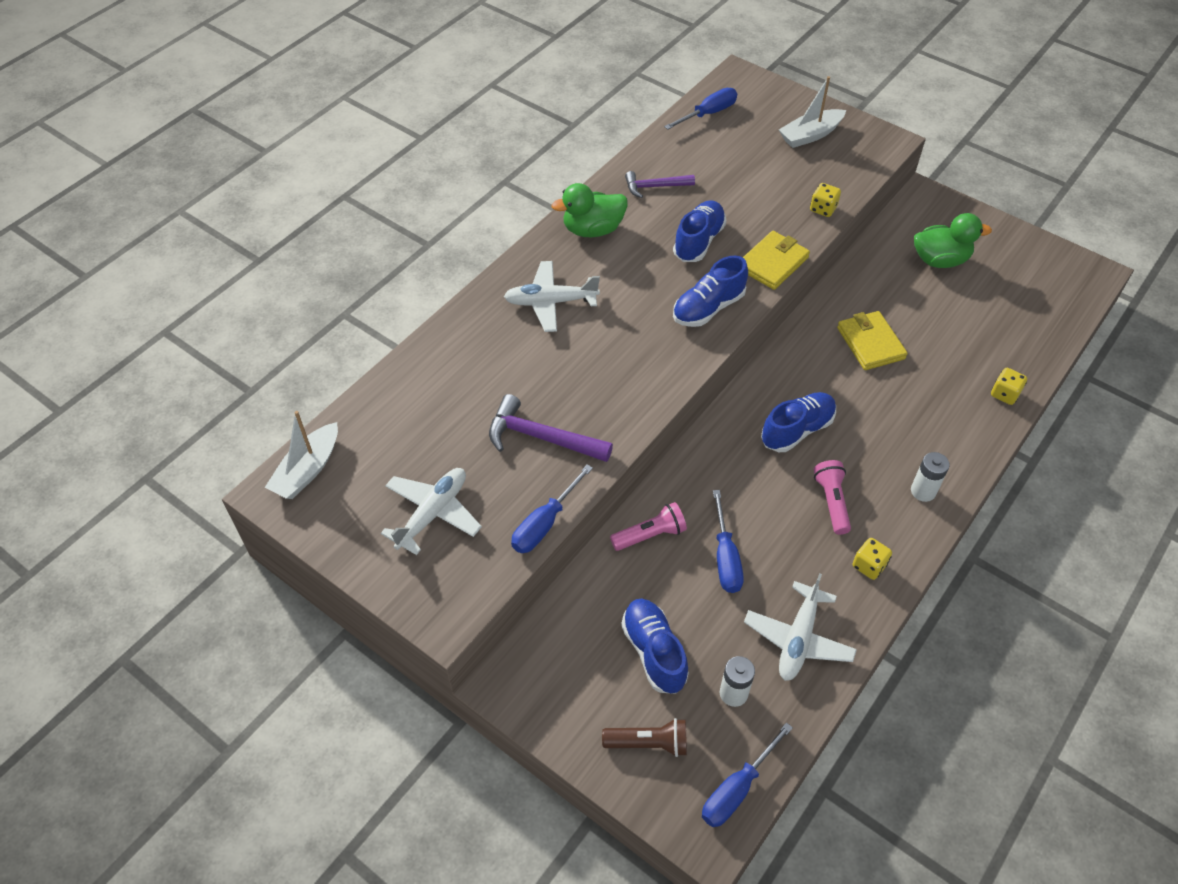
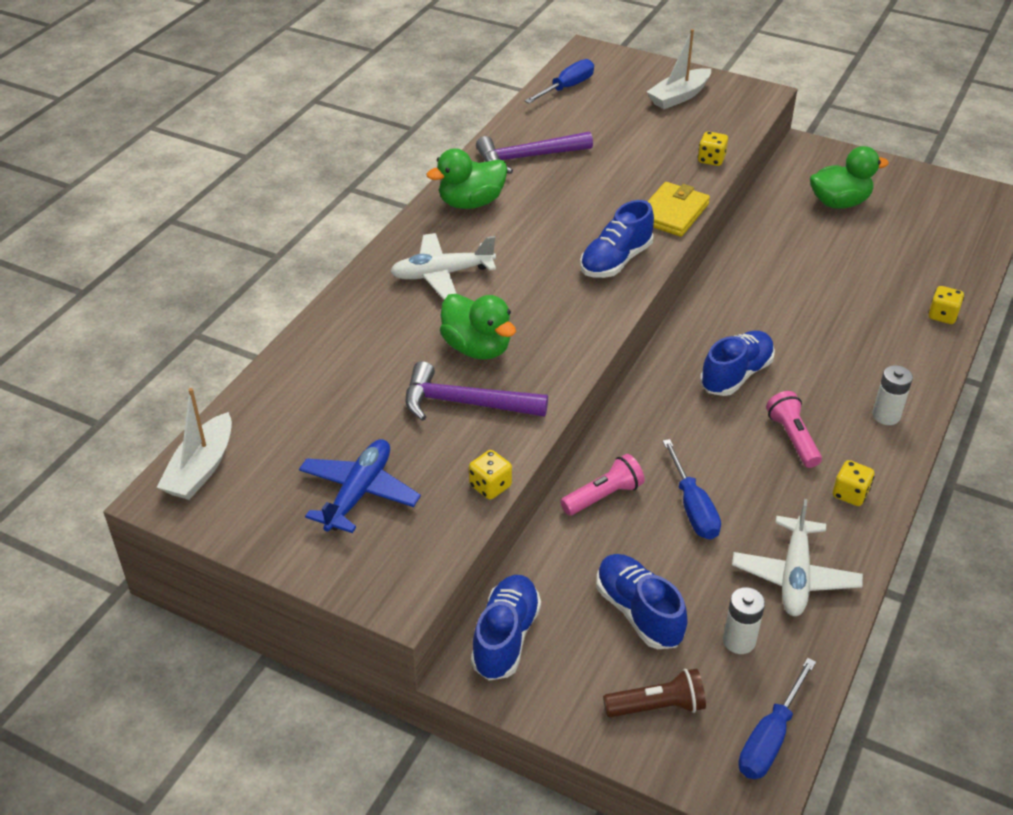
camera: 10 degrees left, 10 degrees down
white plane [381,468,482,555] -> blue plane [299,439,421,533]
blue screwdriver [511,464,593,553] -> yellow dice [469,450,512,500]
purple hammer [625,171,695,198] -> purple hammer [476,131,593,174], size x1.53
blue shoe [673,200,726,262] -> blue shoe moved to [471,575,541,680]
yellow wallet [837,311,908,370] -> none
none -> green duck [440,294,516,360]

